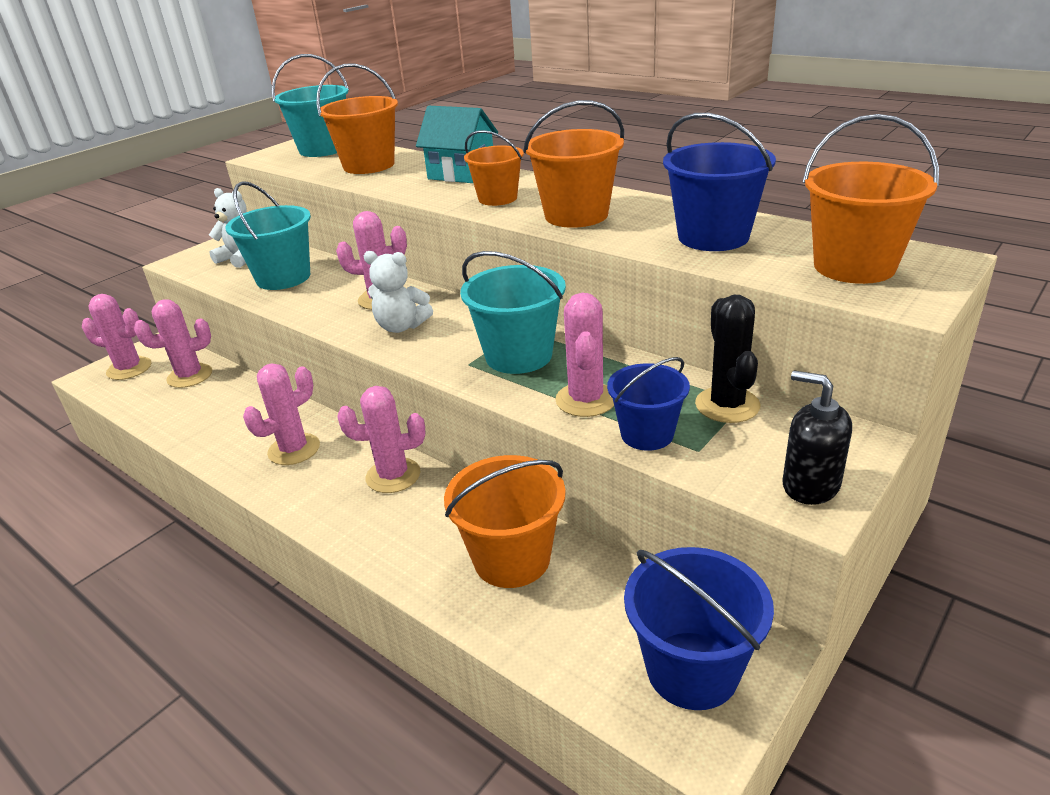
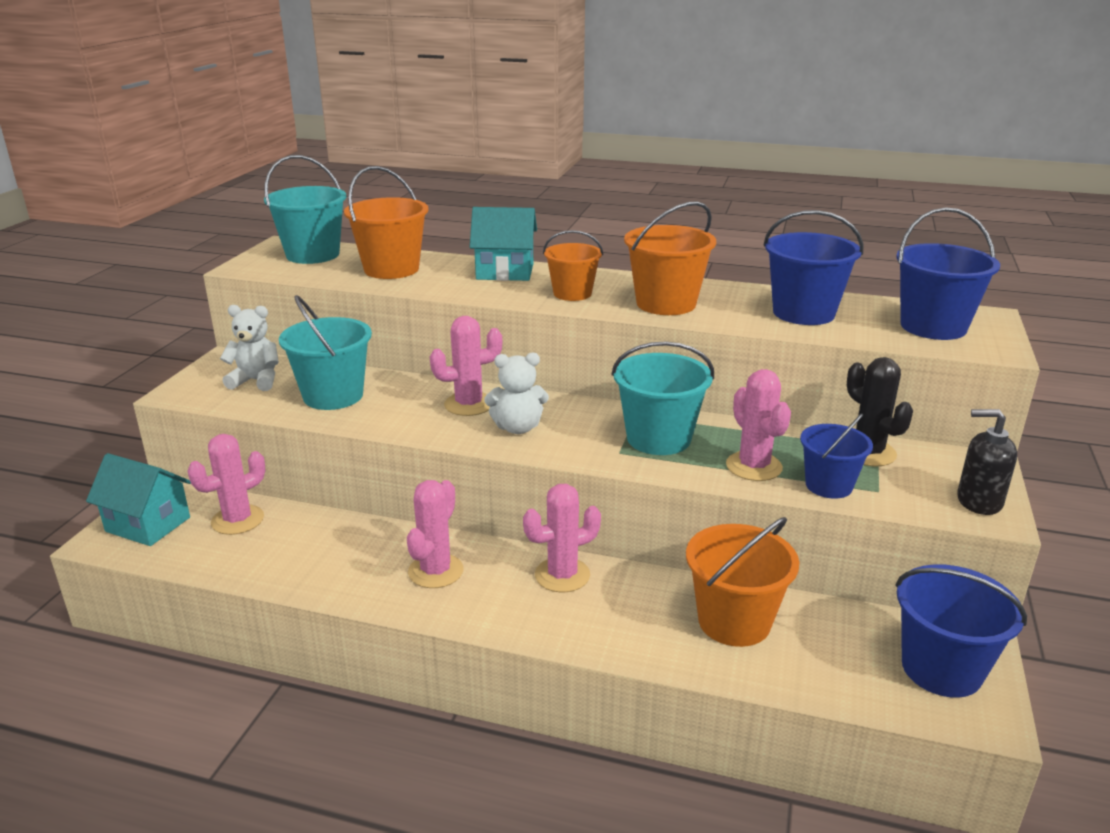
camera: 25 degrees left, 5 degrees down
pink cactus [82,294,151,380] -> turquoise house [86,453,191,546]
orange bucket [802,114,939,284] -> blue bucket [896,207,1000,340]

